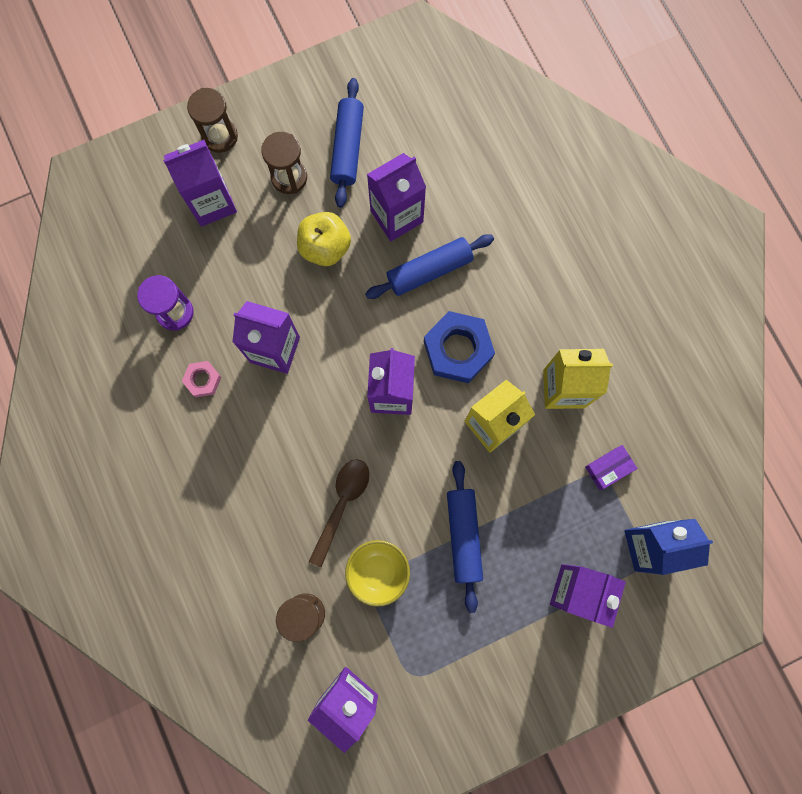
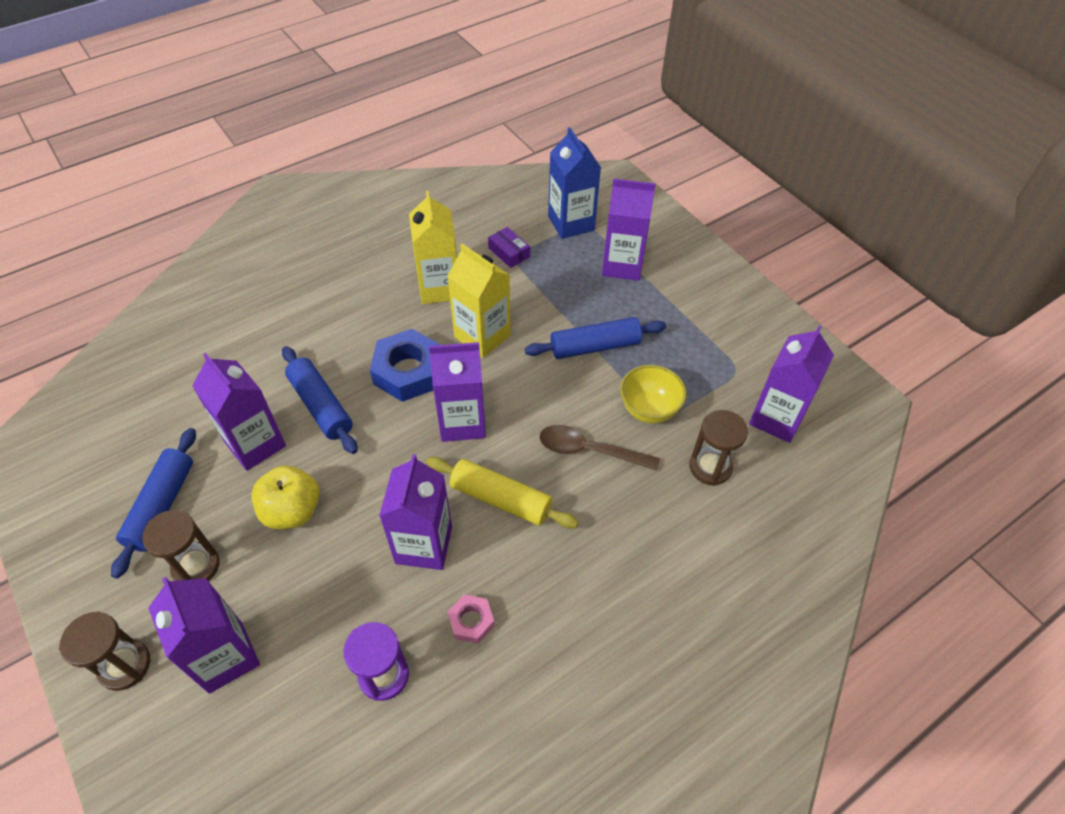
camera: 100 degrees left, 25 degrees down
blue rolling pin [330,78,364,208] -> blue rolling pin turned 75 degrees counterclockwise [111,428,196,578]
none -> yellow rolling pin [426,457,579,528]

